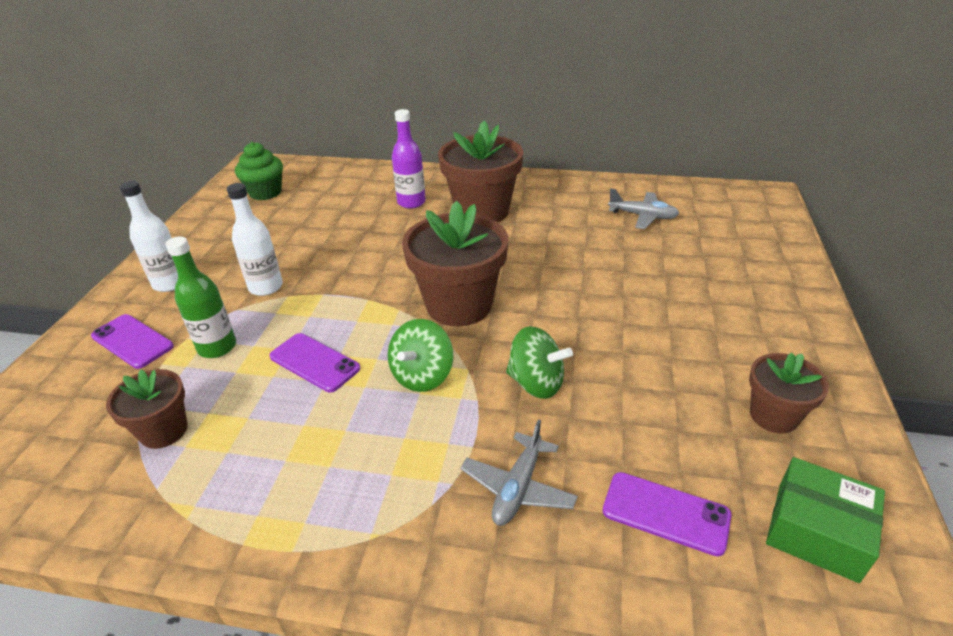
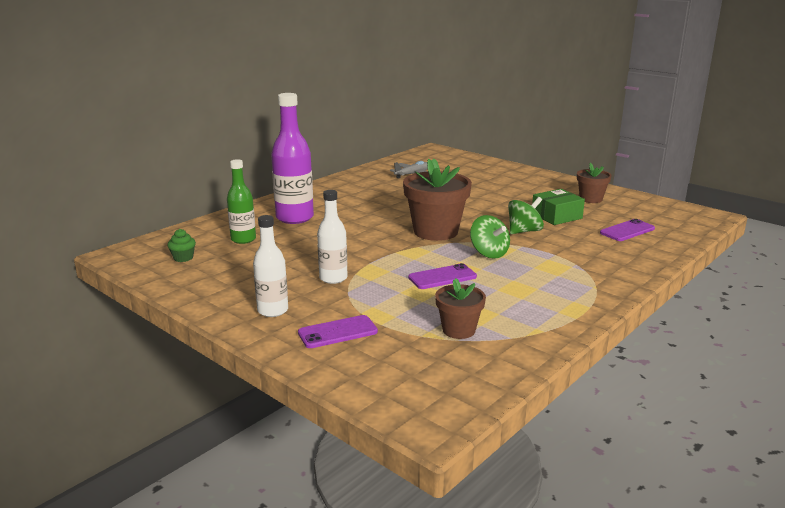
camera: 60 degrees left, 15 degrees down
green bottle [165,236,236,358] -> green bottle moved to [227,159,256,244]
green cupcake [235,142,283,200] -> green cupcake [168,229,196,262], size x0.61
purple bottle [392,109,426,209] -> purple bottle [271,93,314,224], size x1.62
brown flower pot [438,121,523,222] -> none
grey plane [460,419,578,526] -> none
green box [766,457,885,583] -> green box moved to [532,189,585,225]

